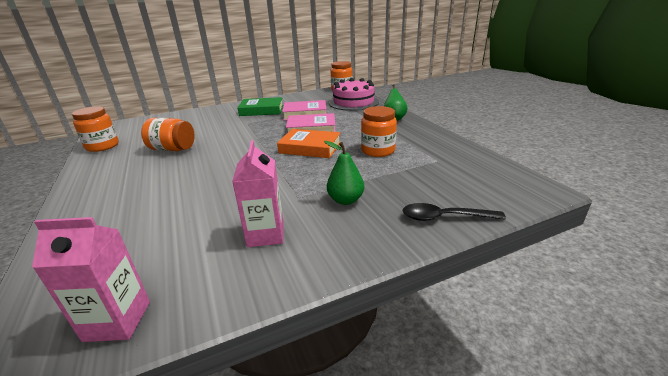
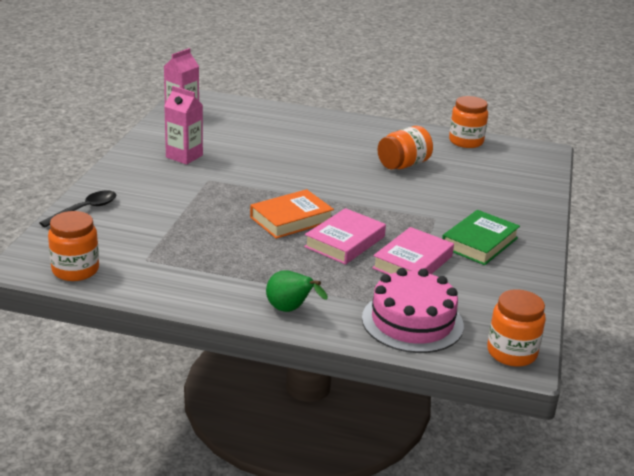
camera: 125 degrees right, 0 degrees up
green pear [324,141,364,205] -> none
orange jar [361,106,397,157] -> orange jar moved to [48,211,99,281]

